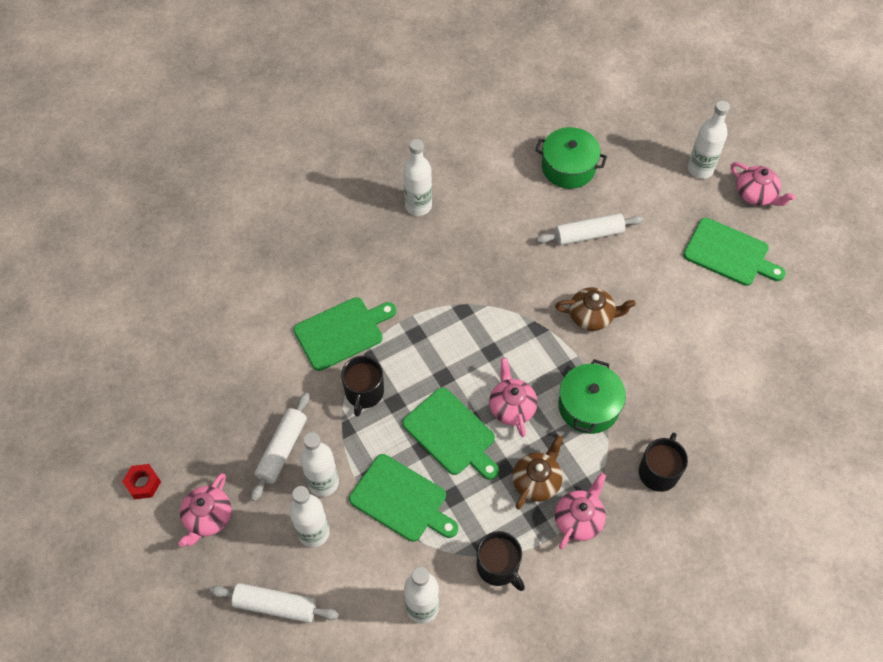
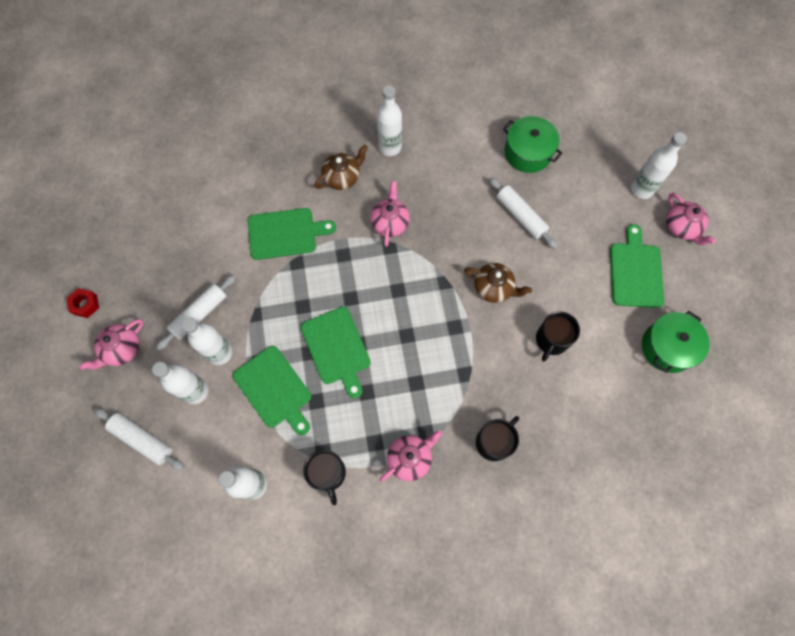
camera: 20 degrees right, 10 degrees up
black mug [341,356,384,417] -> black mug moved to [536,311,580,361]
pink teapot [489,358,537,437] -> pink teapot moved to [370,181,410,247]
brown teapot [513,435,563,509] -> brown teapot moved to [314,145,368,190]
white rolling pin [536,213,643,245] -> white rolling pin turned 45 degrees clockwise [489,177,557,249]
green pot [558,359,626,434] -> green pot moved to [642,311,710,373]
green cutting board [683,218,786,286] -> green cutting board turned 135 degrees counterclockwise [610,224,664,308]

